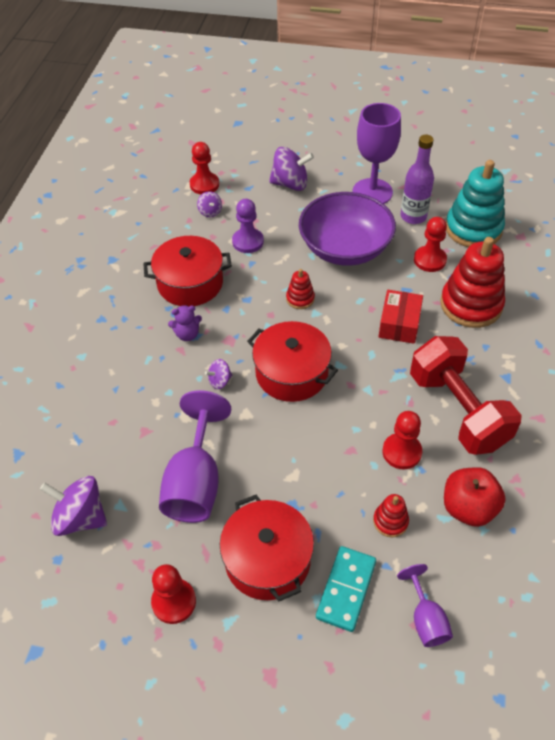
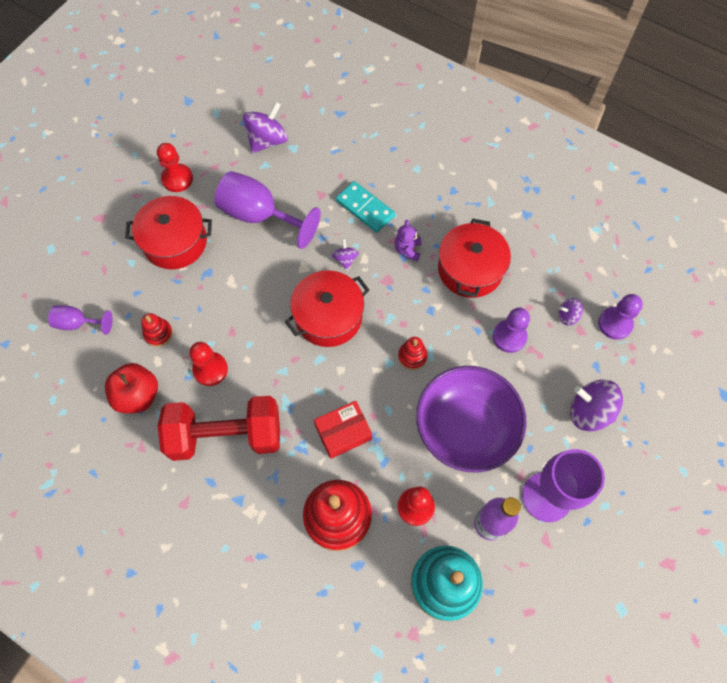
camera: 110 degrees right, 15 degrees up
red pawn [190,142,219,194] -> purple pawn [598,294,643,340]
purple spinning top [269,147,314,191] -> purple spinning top turned 90 degrees clockwise [570,380,623,432]
turquoise domino [316,546,376,632] -> turquoise domino moved to [336,181,395,233]
red box [378,290,423,344] -> red box turned 60 degrees counterclockwise [314,401,372,459]

